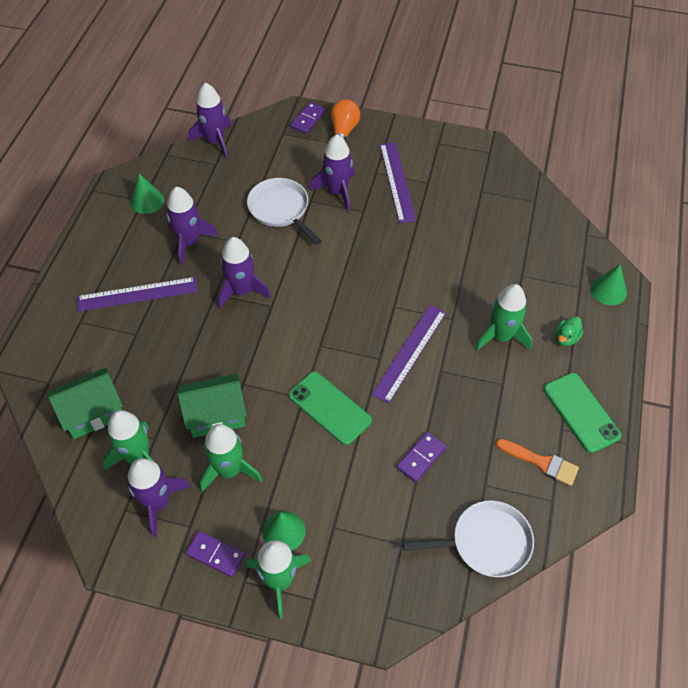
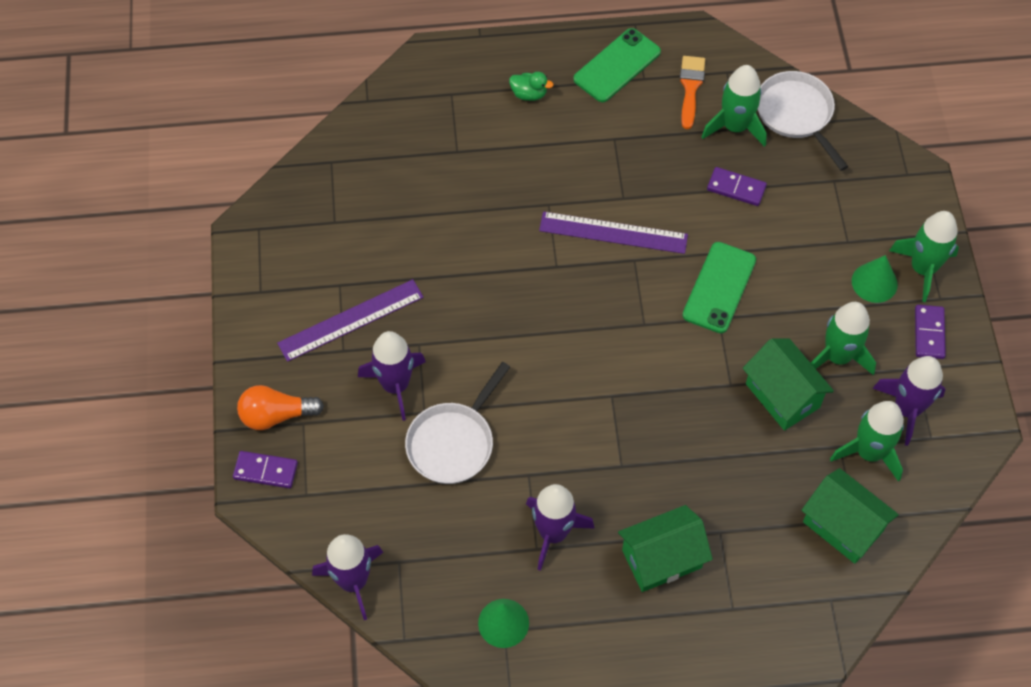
camera: 110 degrees left, 5 degrees up
purple ruler [77,277,197,311] -> green house [618,505,713,592]
purple rocket [218,237,271,309] -> none
green rocket [475,284,532,351] -> green rocket moved to [702,65,767,147]
green cone [590,264,627,305] -> none

